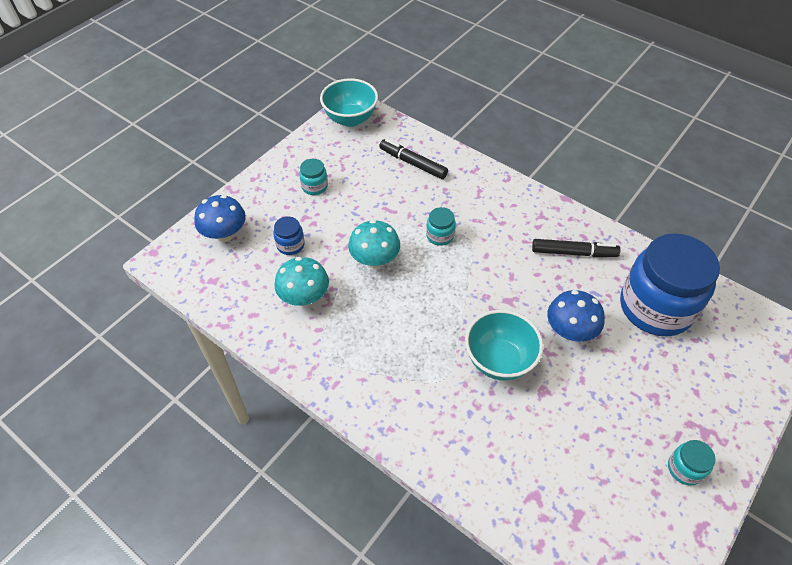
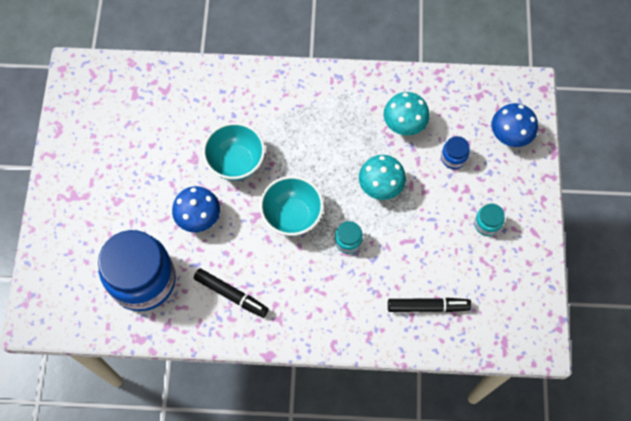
camera: 145 degrees right, 15 degrees up
turquoise bowl [320,78,378,127] -> turquoise bowl moved to [260,176,324,236]
black marker [532,239,620,257] -> black marker turned 120 degrees counterclockwise [194,268,269,318]
turquoise jar [668,440,716,485] -> none

